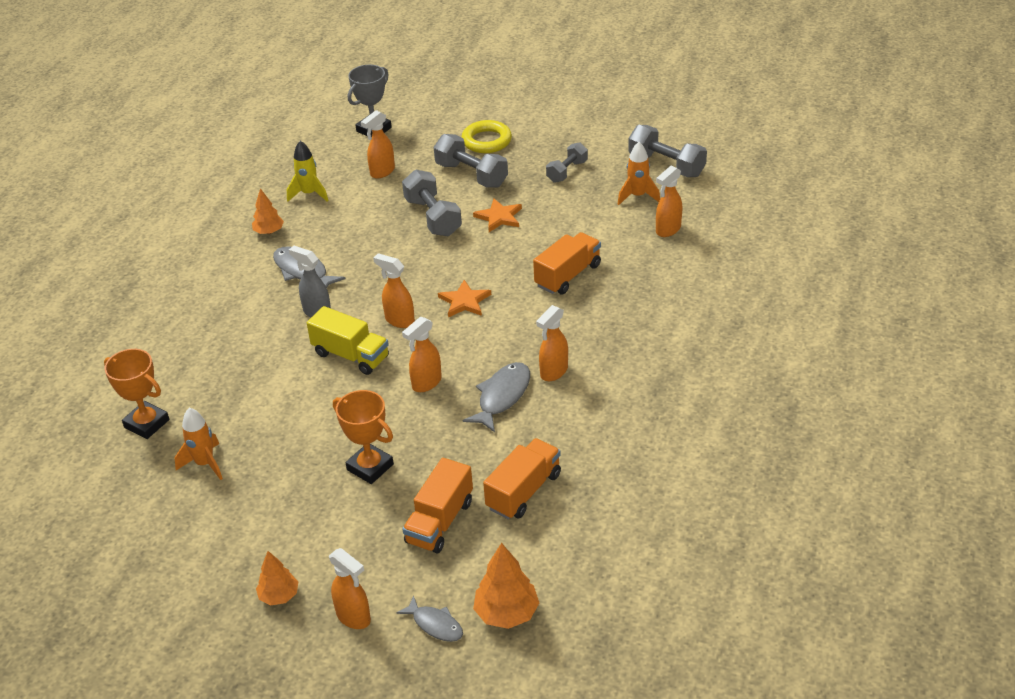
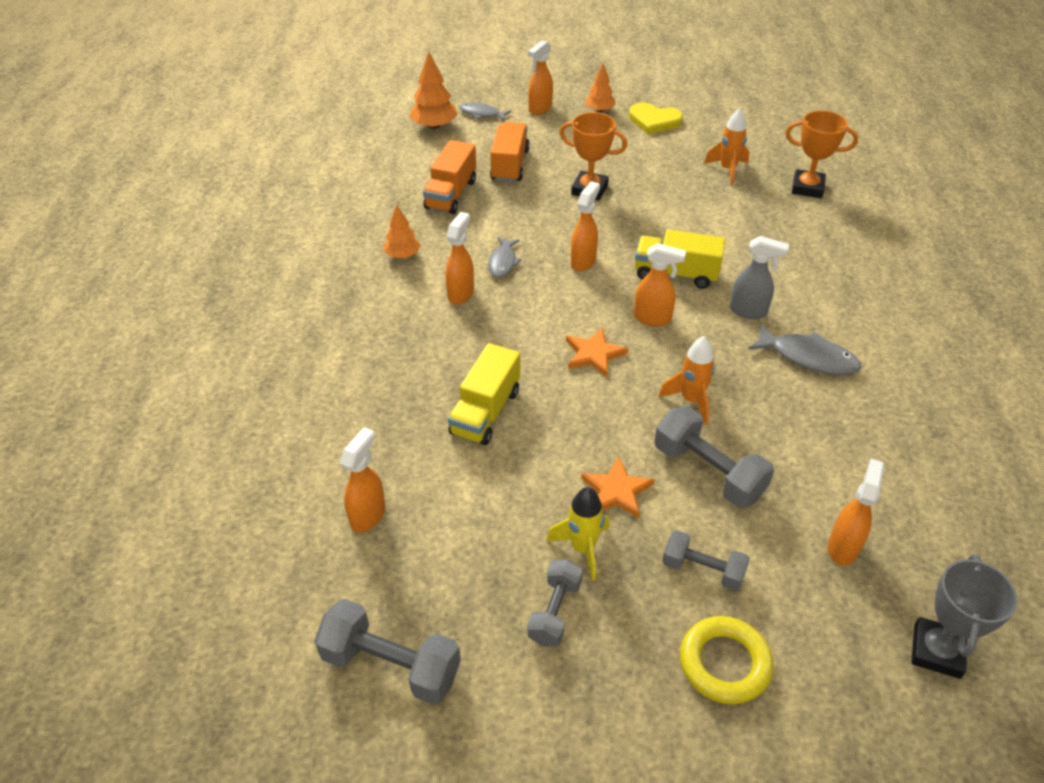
camera: 160 degrees right, 5 degrees up
orange tree [252,188,284,234] -> orange tree moved to [384,205,421,258]
yellow rocket [287,141,328,202] -> yellow rocket moved to [546,487,610,581]
orange spray bottle [329,548,371,629] -> orange spray bottle turned 75 degrees counterclockwise [528,40,553,115]
grey dumbbell [434,134,508,188] -> grey dumbbell [662,530,750,591], size x0.64
grey fish [463,362,530,432] -> grey fish [488,237,521,278], size x0.64
orange truck [533,232,601,294] -> yellow truck [448,343,520,445]
orange rocket [618,142,660,205] -> orange rocket moved to [658,336,715,424]
none -> yellow heart [629,102,683,134]

